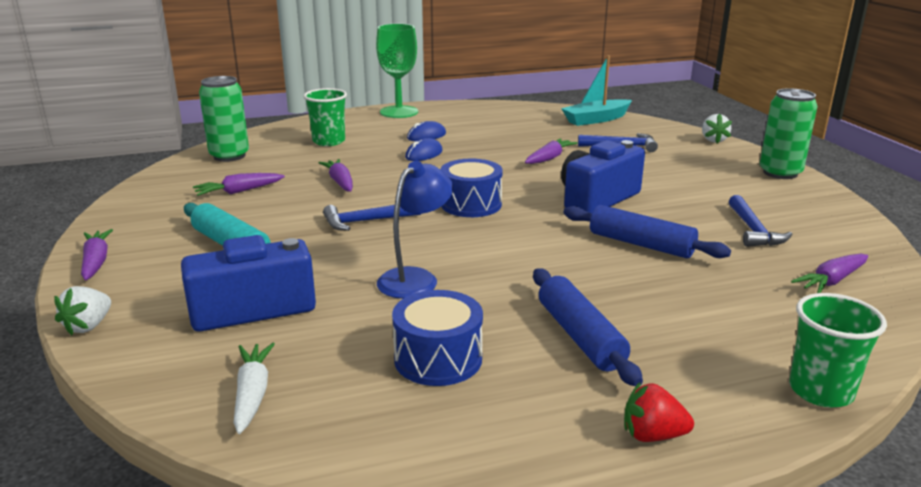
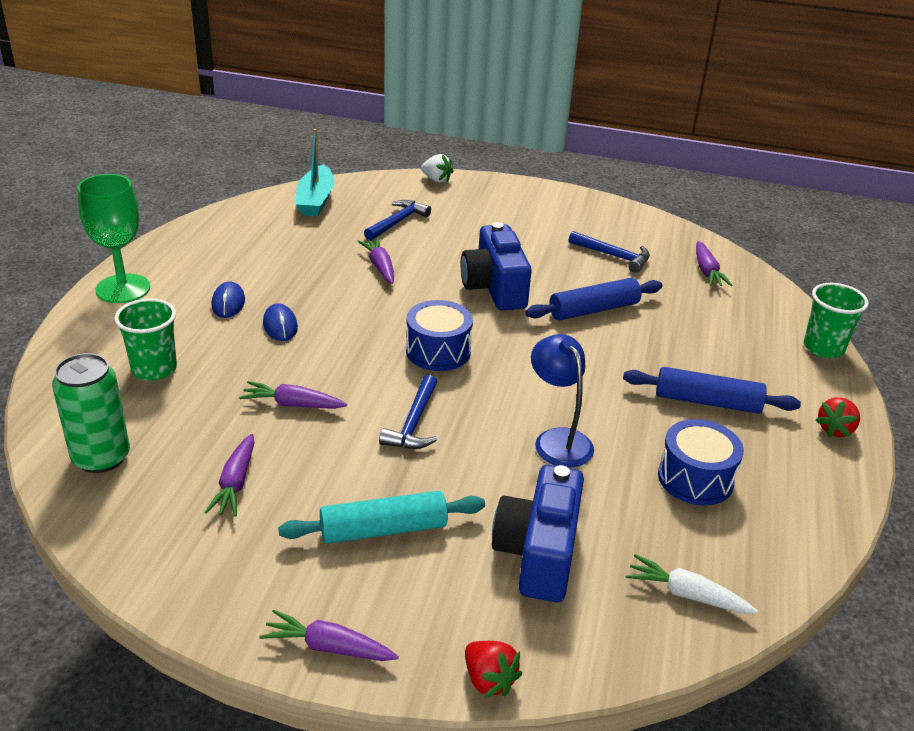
camera: 60 degrees left, 10 degrees up
white strawberry [54,286,111,336] -> red strawberry [465,641,522,698]
green can [760,88,818,179] -> none

